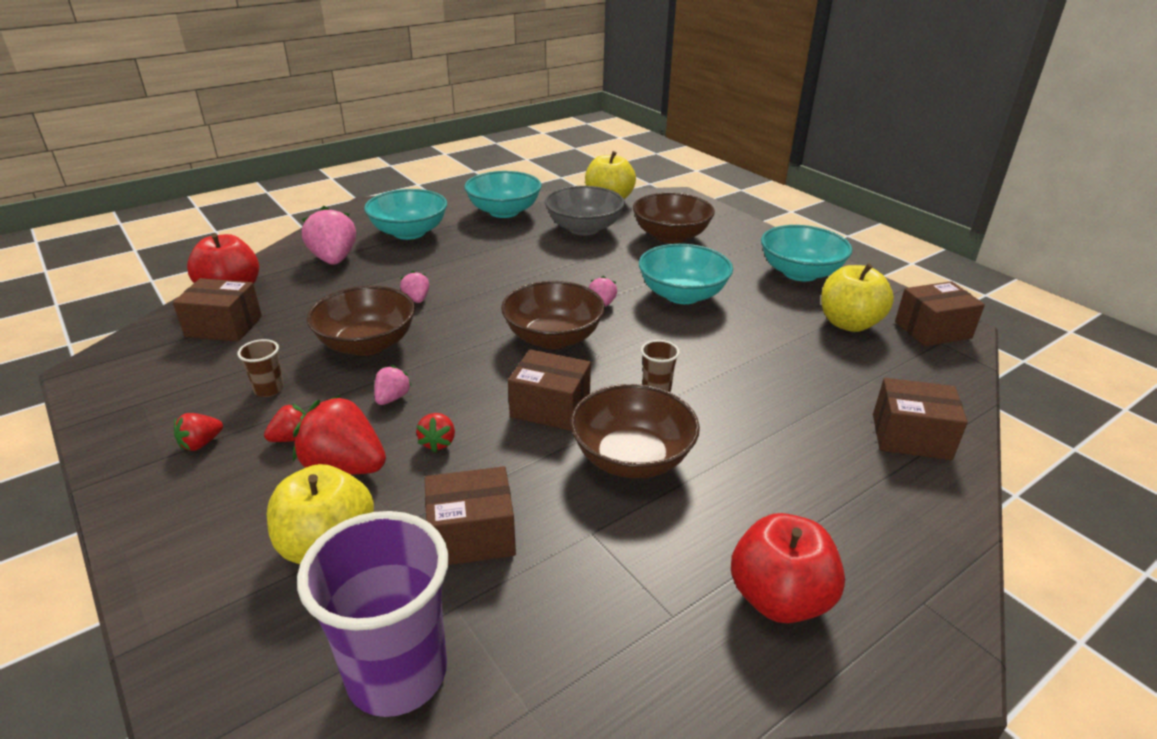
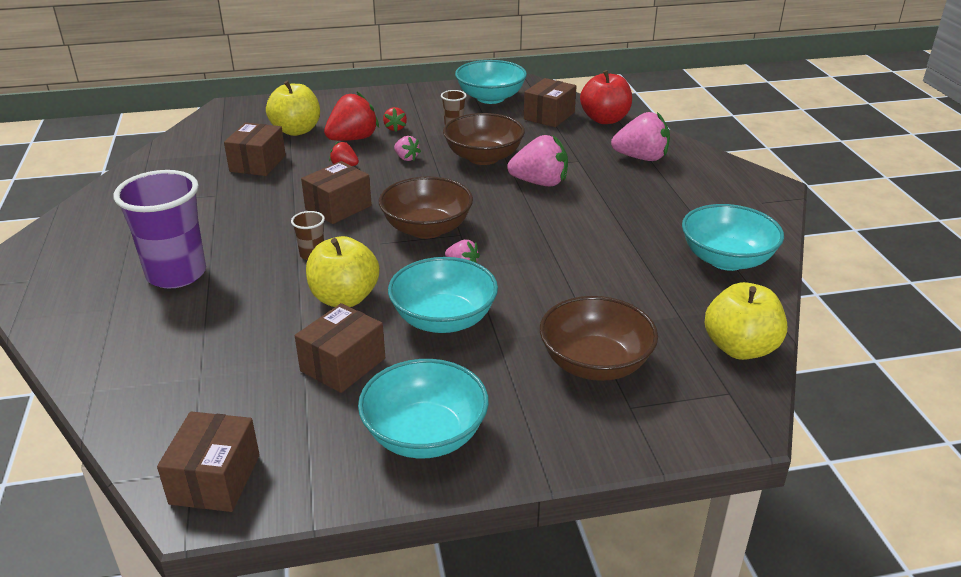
camera: 115 degrees right, 0 degrees up
red strawberry [174,413,223,451] -> none
purple cup [297,511,449,717] -> purple cup moved to [114,170,206,288]
turquoise bowl [364,189,447,240] -> turquoise bowl moved to [455,60,527,104]
pink strawberry [400,271,429,303] -> pink strawberry [507,135,568,186], size x1.96
grey bowl [545,186,625,235] -> none
brown bowl [570,384,700,478] -> none
red apple [731,513,845,623] -> none
yellow apple [821,263,894,332] -> yellow apple moved to [306,236,379,307]
brown box [873,378,968,460] -> brown box moved to [295,303,385,393]

